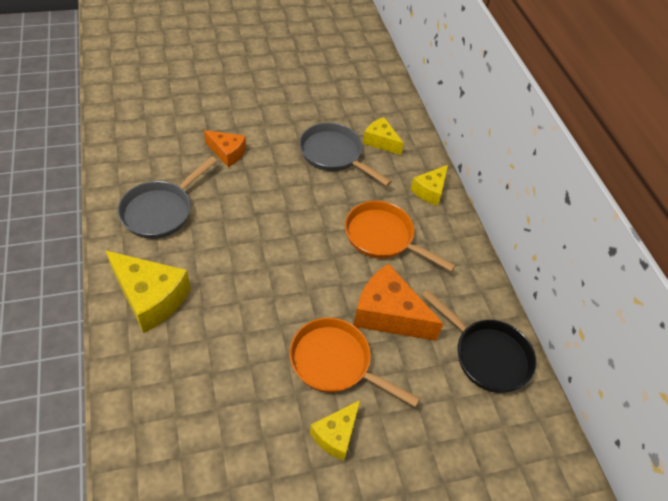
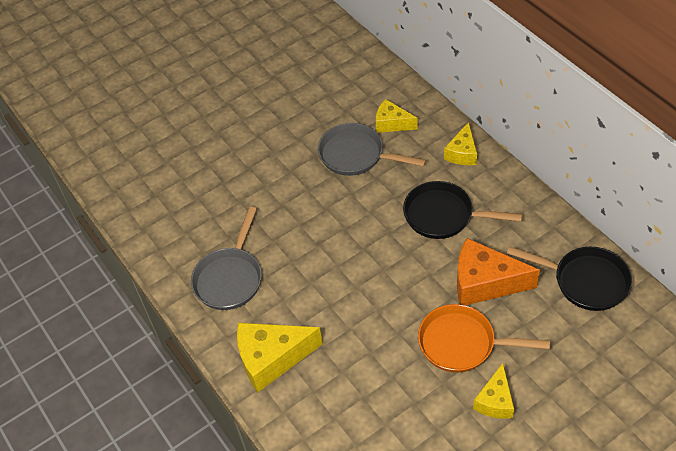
camera: 10 degrees left, 0 degrees up
yellow cheese [106,251,191,333] -> yellow cheese turned 150 degrees clockwise [237,323,323,392]
orange cheese [204,130,246,167] -> none
orange pan [345,201,456,272] -> black pan [403,181,522,239]

